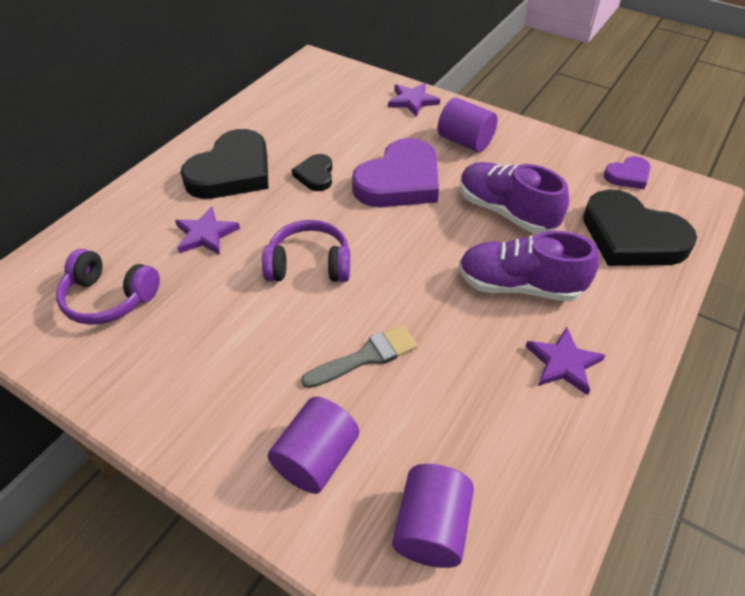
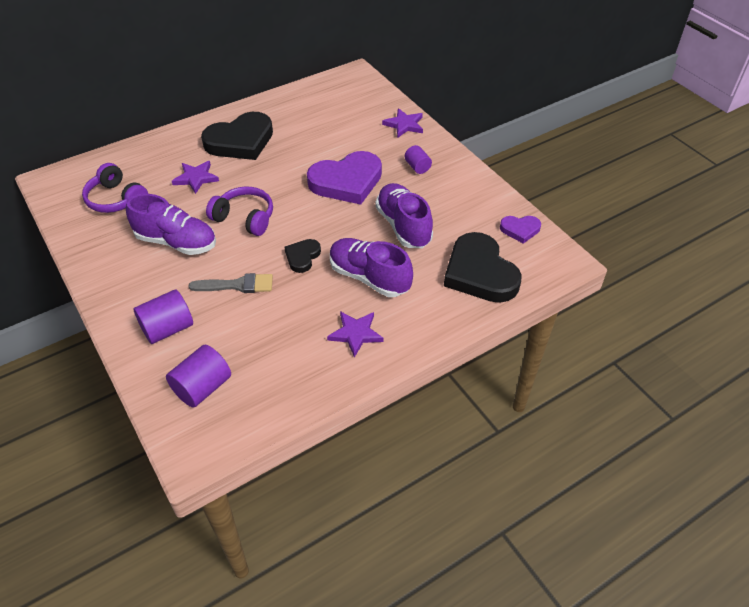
camera: 25 degrees right, 0 degrees up
black heart [292,154,332,191] -> black heart moved to [284,239,321,273]
purple cylinder [438,98,498,152] -> purple cylinder [405,145,432,174], size x0.61
none -> purple shoe [126,194,216,255]

